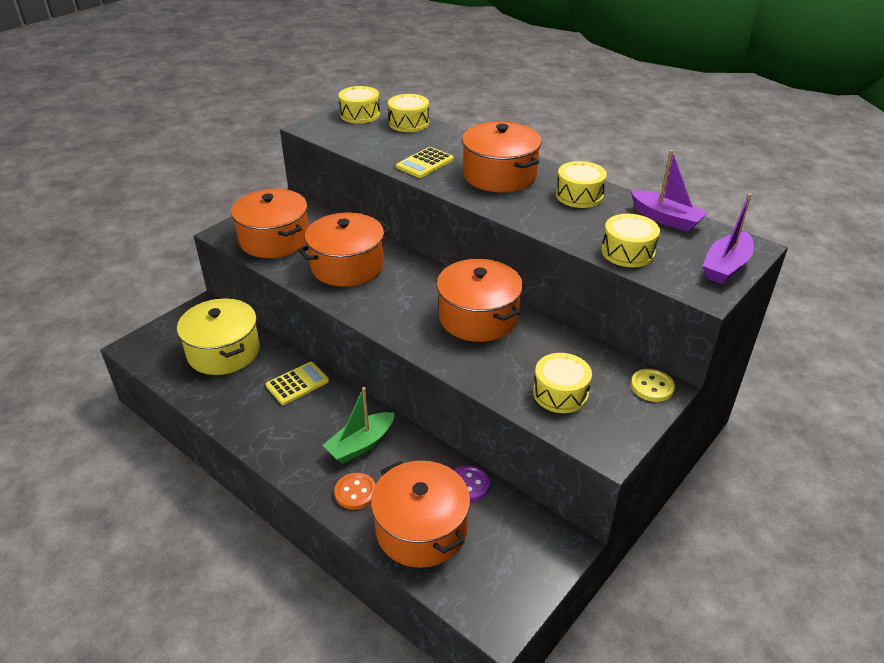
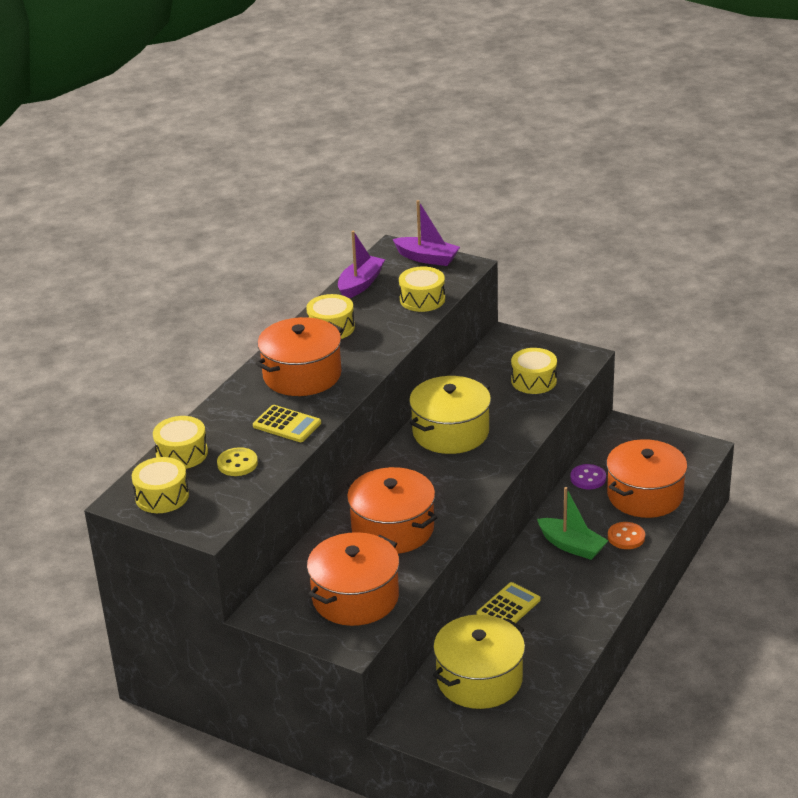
camera: 100 degrees left, 5 degrees down
yellow calculator [266,362,329,405] -> yellow calculator turned 90 degrees clockwise [476,582,540,623]
orange pot [437,259,523,342] -> yellow pot [409,376,491,454]
yellow button [631,369,675,402] -> yellow button moved to [217,447,258,476]

